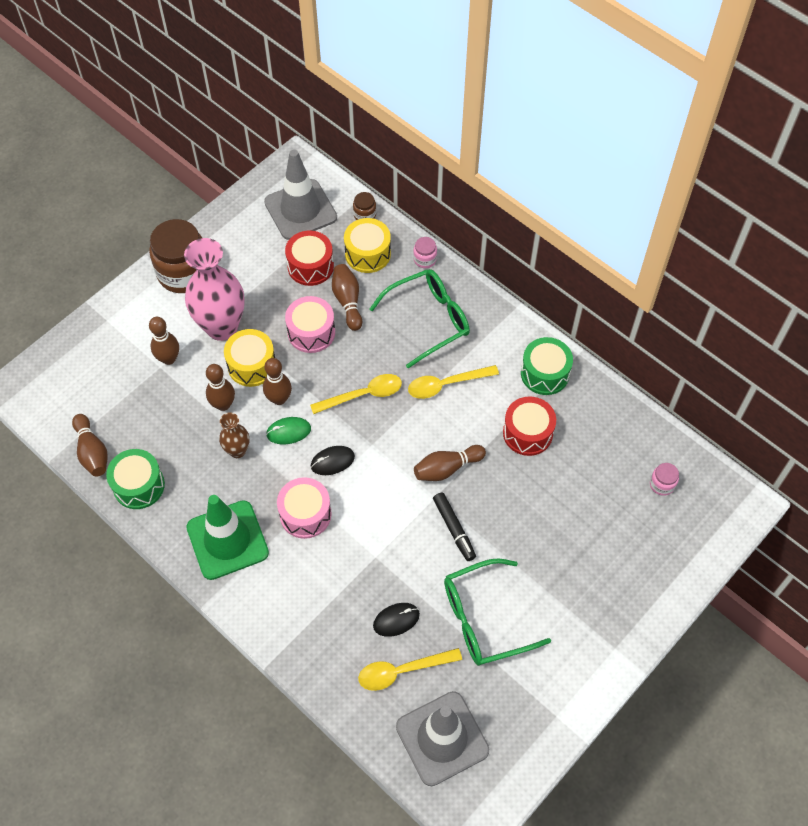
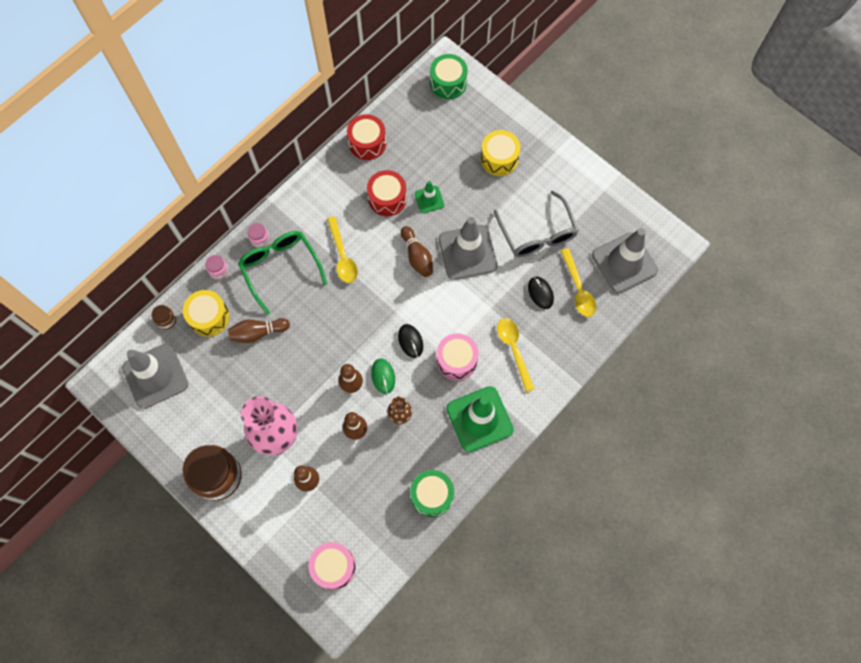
camera: 90 degrees left, 10 degrees up
brown bowling pin [72,414,108,477] -> none
yellow drum [224,329,275,387] -> yellow drum moved to [481,130,521,176]
red drum [285,230,334,286] -> red drum moved to [347,114,386,160]
pink drum [285,296,335,353] -> pink drum moved to [309,542,356,590]
yellow spoon [310,374,402,414] -> yellow spoon moved to [497,318,535,392]
black marker [433,492,476,561] -> grey traffic cone [439,217,498,280]
green glasses [444,559,551,666] -> grey glasses [494,190,578,257]
green drum [521,337,573,395] -> green drum moved to [430,54,468,99]
pink jar [650,463,679,496] -> pink jar moved to [248,223,270,248]
none -> green traffic cone [415,181,444,213]

